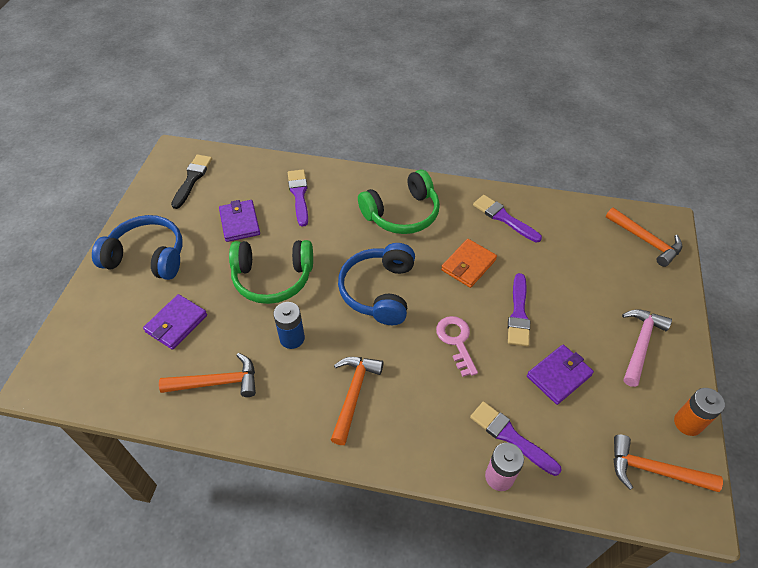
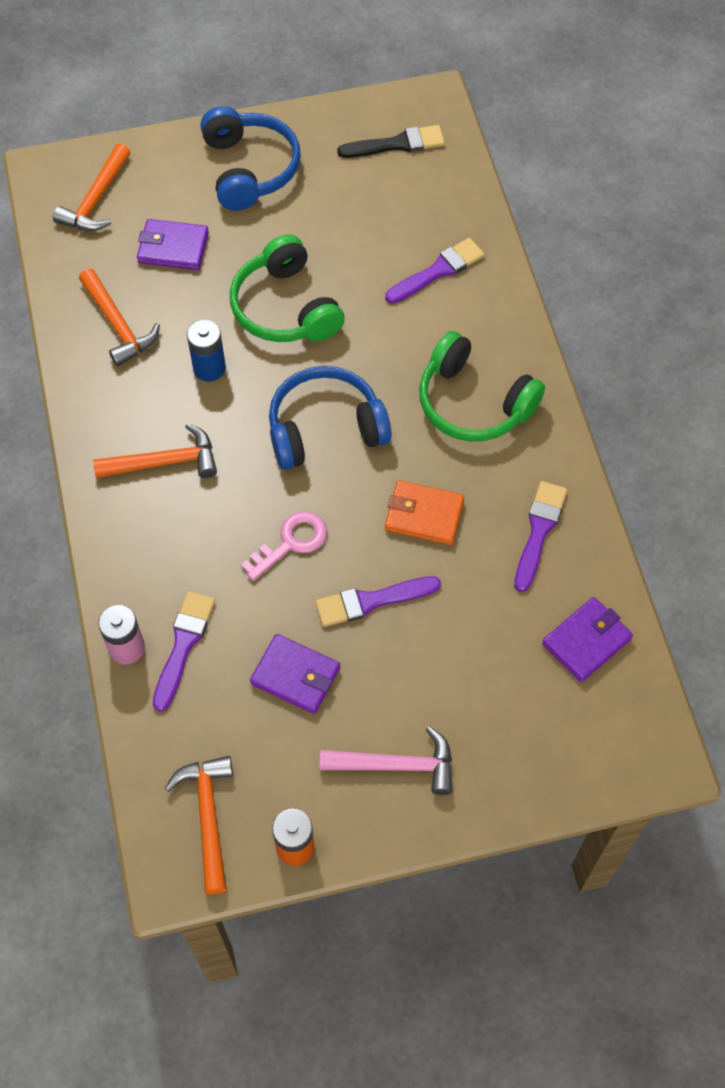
camera: 65 degrees right, 10 degrees up
purple wallet [219,200,260,242] -> purple wallet moved to [542,597,633,682]
orange hammer [606,207,682,267] -> orange hammer moved to [53,143,131,231]

